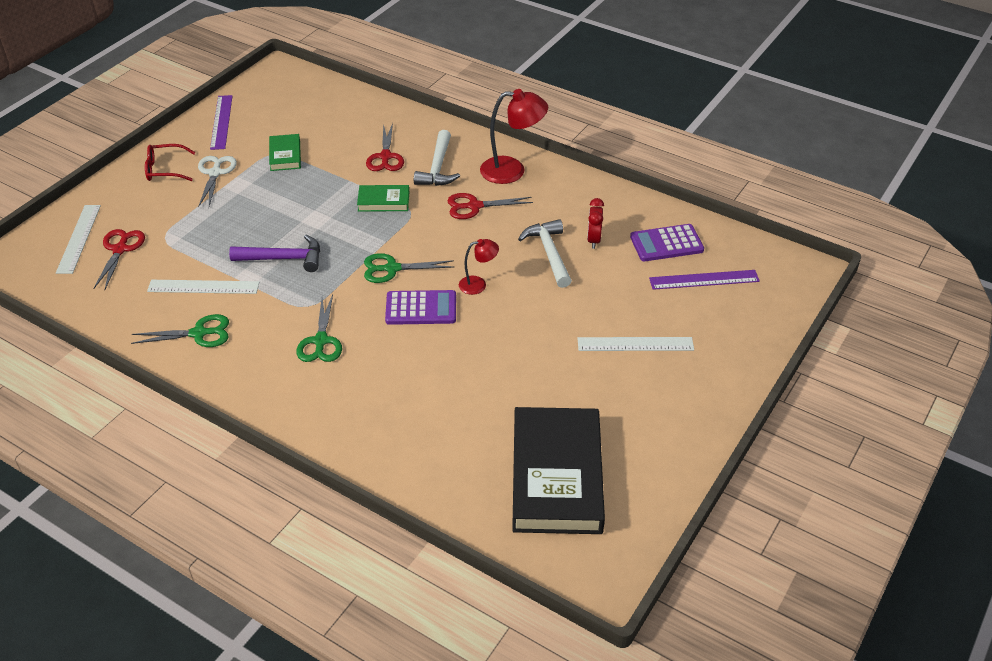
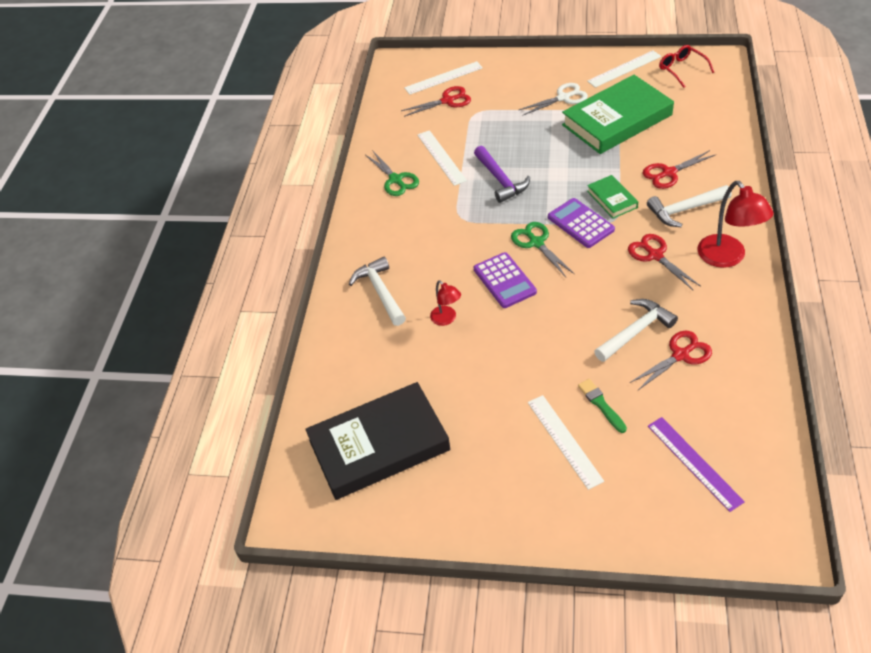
camera: 70 degrees right, 5 degrees up
red glasses [145,144,196,181] -> red glasses moved to [659,45,714,88]
purple ruler [210,95,232,150] -> white ruler [587,50,661,88]
green book [269,134,301,171] -> green book [562,75,674,154], size x2.16
green scissors [296,294,342,362] -> none
red lamp [459,239,499,295] -> red lamp moved to [430,280,461,326]
red clock [587,198,604,249] -> red scissors [630,331,712,390]
purple calculator [630,224,704,261] -> purple calculator moved to [548,198,615,248]
none -> white hammer [349,257,406,326]
none -> green brush [578,379,627,433]

